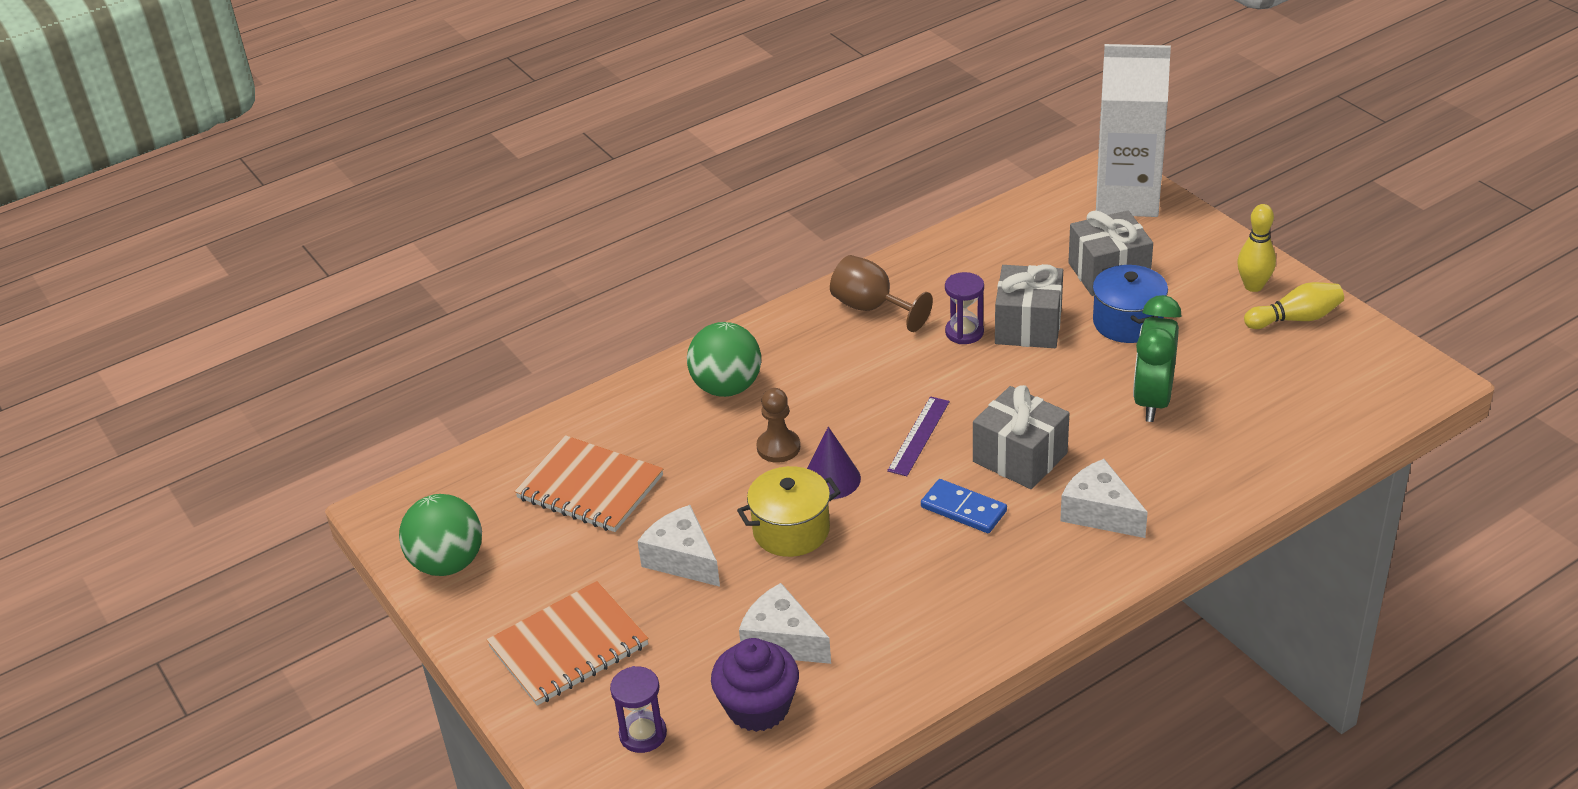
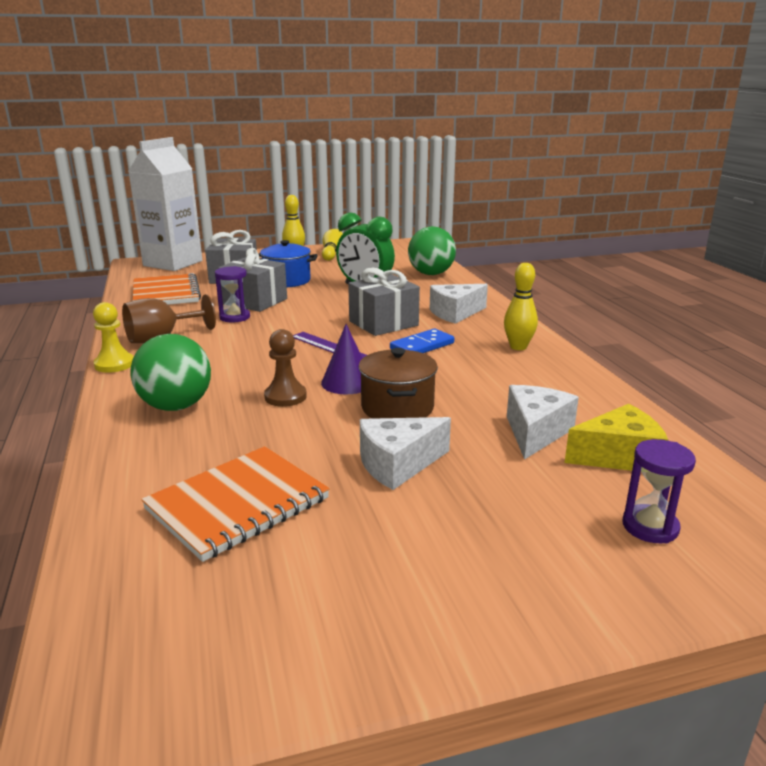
camera: 75 degrees left, 15 degrees down
green ball [399,494,482,576] -> green ball moved to [408,226,456,275]
orange notebook [487,581,649,706] -> orange notebook moved to [133,273,201,305]
purple cupcake [711,638,799,732] -> yellow cheese [565,404,668,471]
yellow pot [737,466,841,557] -> brown pot [359,348,438,419]
white cheese [739,583,831,664] -> white cheese turned 150 degrees clockwise [507,385,579,460]
none -> yellow pawn [93,302,134,373]
none -> yellow bowling pin [504,263,538,350]

